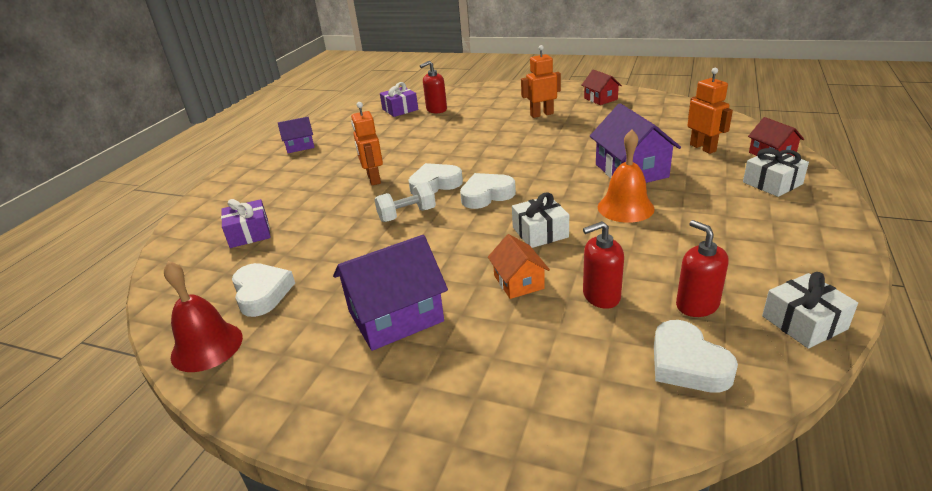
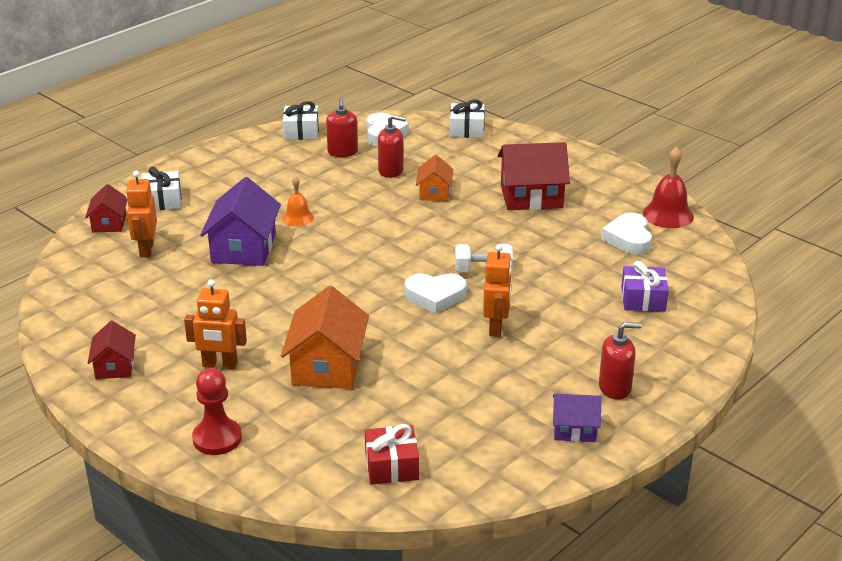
camera: 160 degrees left, 0 degrees up
purple house [333,235,448,351] -> red house [498,142,570,210]
purple gift [380,82,418,117] -> red gift [365,424,419,485]
red soap dispenser [420,61,447,113] -> red soap dispenser moved to [599,322,641,399]
white heart [460,173,516,209] -> none
white gift [512,192,569,248] -> white gift moved to [450,99,485,138]
orange bell [598,129,655,223] -> orange bell [282,176,314,226], size x0.63
none -> red pawn [192,368,242,455]
none -> orange house [281,286,369,389]

